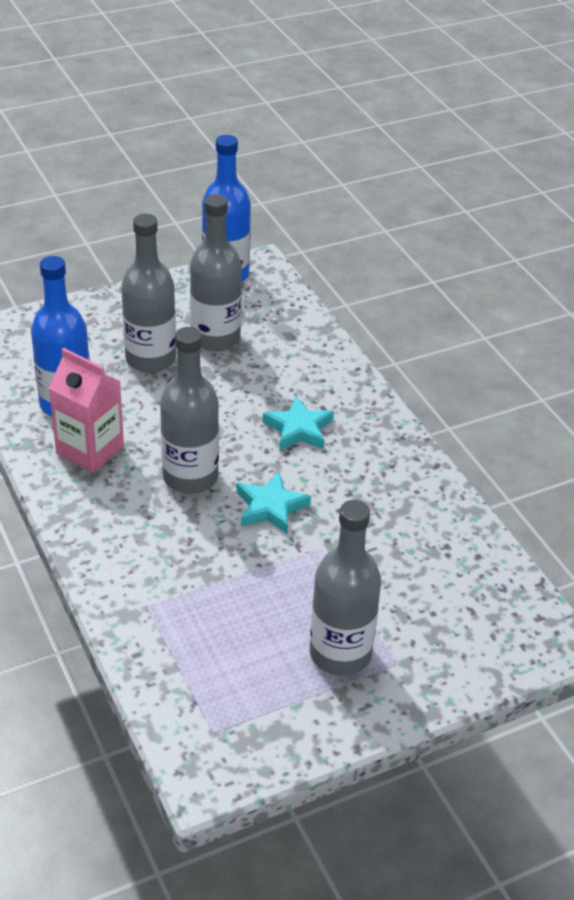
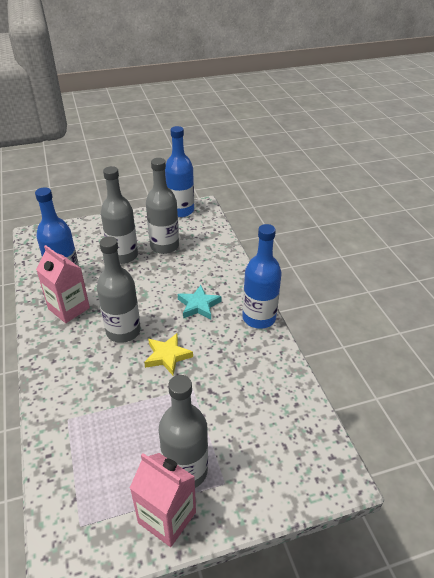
camera: 10 degrees right, 0 degrees up
turquoise star [237,471,311,534] -> yellow star [144,333,193,375]
none -> pink carton [130,453,196,547]
none -> blue bottle [242,224,282,329]

